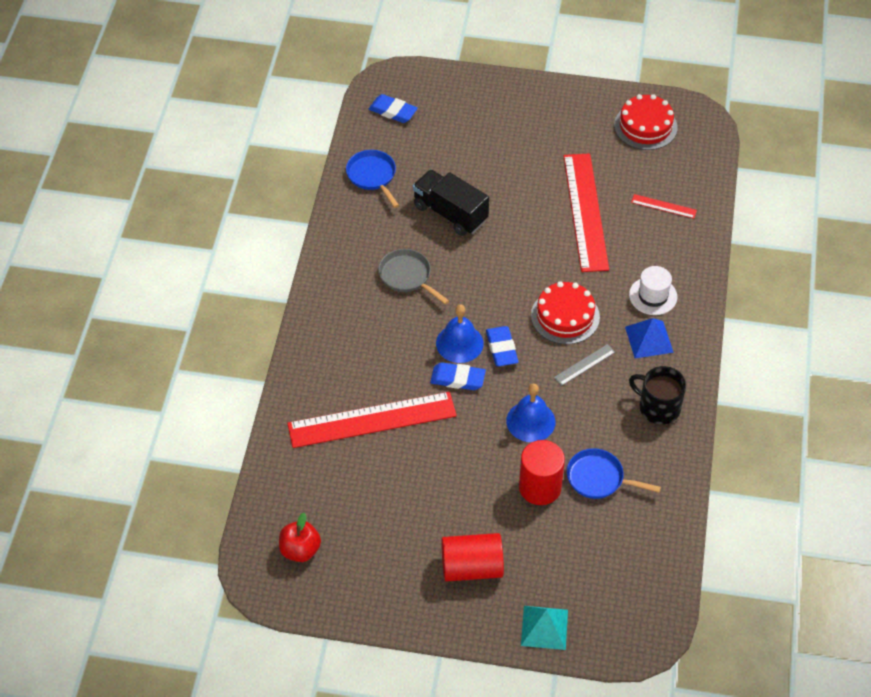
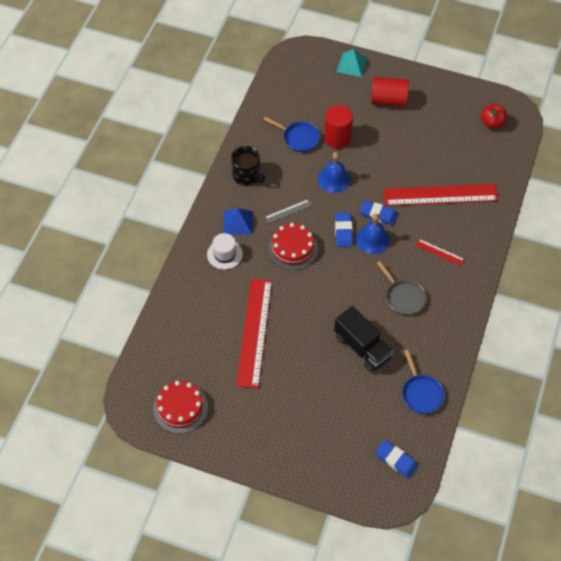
camera: 170 degrees left, 5 degrees up
red ruler [631,194,697,219] -> red ruler moved to [415,239,464,266]

